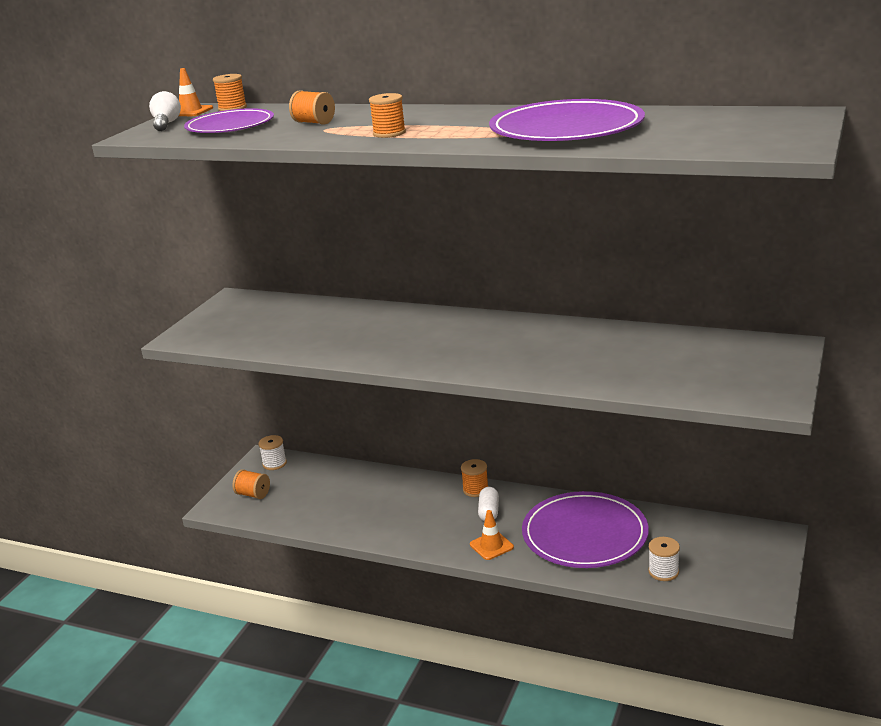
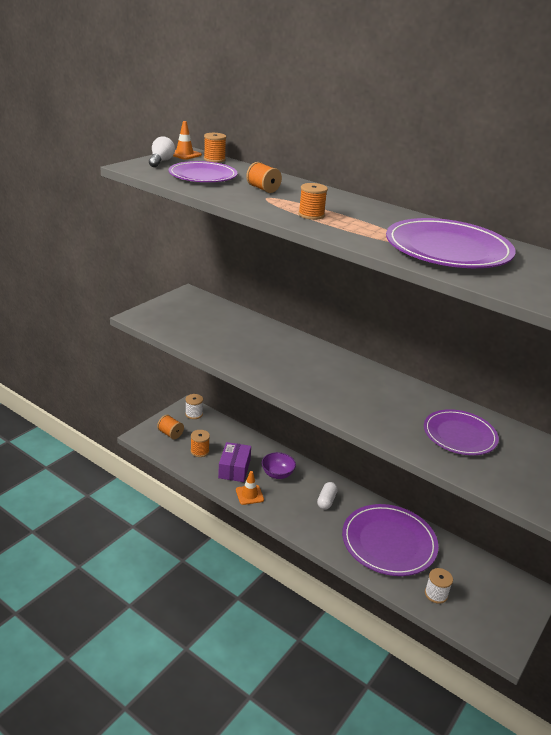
camera: 10 degrees right, 5 degrees up
orange spool [461,459,489,497] -> orange spool moved to [191,430,210,457]
orange traffic cone [470,510,514,560] -> orange traffic cone moved to [236,471,264,505]
none -> purple box [218,442,251,482]
none -> purple bowl [262,452,296,479]
none -> purple plate [424,409,499,455]

